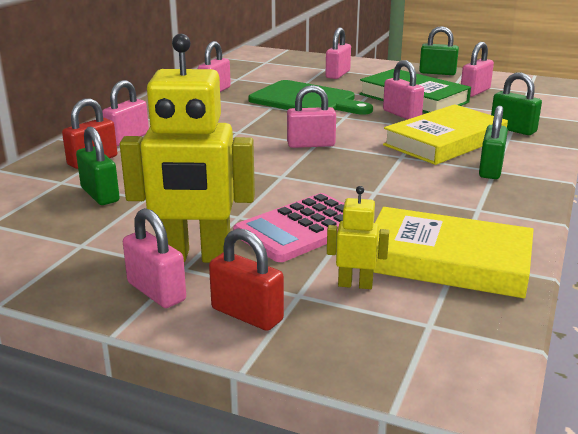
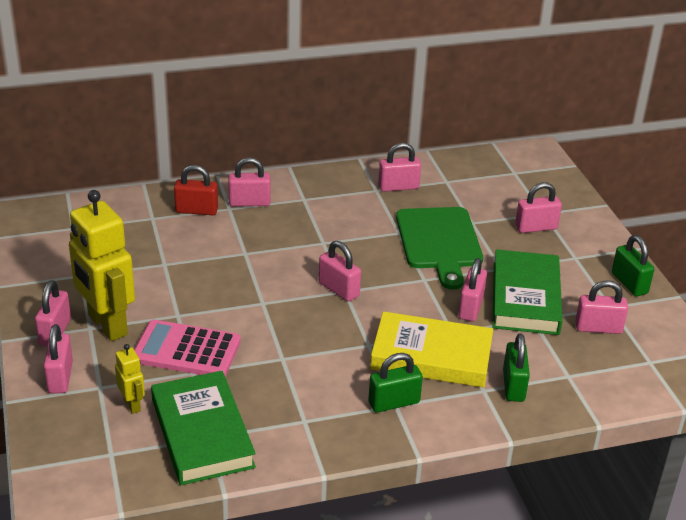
camera: 50 degrees right, 10 degrees up
green padlock [76,127,120,205] -> none
red padlock [209,228,284,331] -> pink padlock [44,324,73,393]
yellow book [373,207,534,298] -> green book [151,371,256,485]

